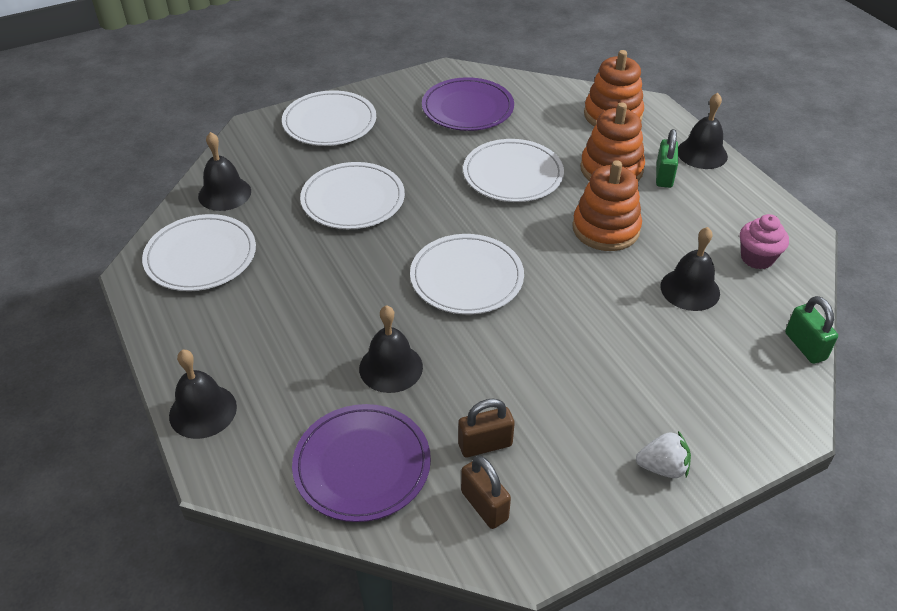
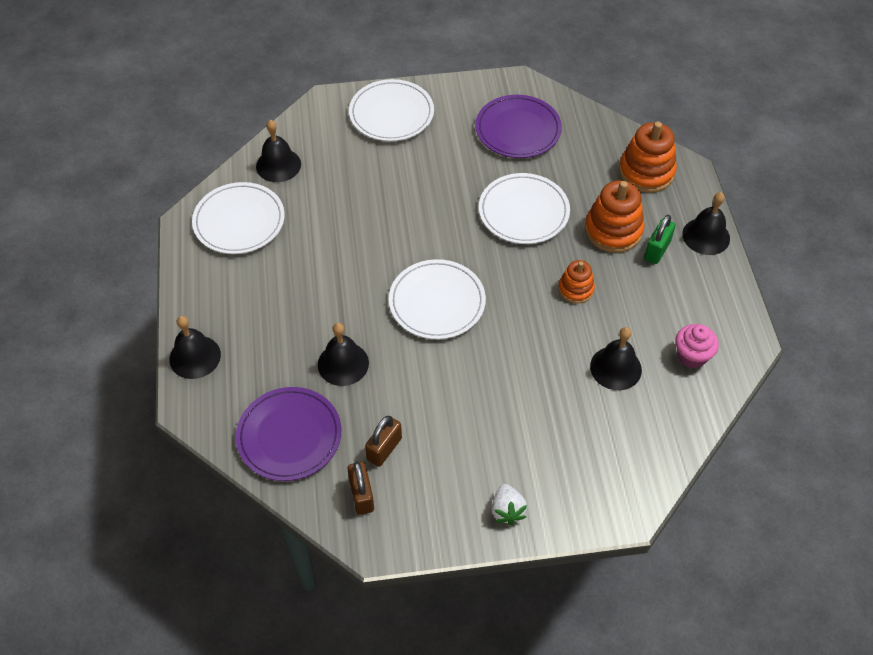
camera: 20 degrees right, 10 degrees up
white plate [300,162,405,229] -> none
brown padlock [458,399,515,457] -> brown padlock turned 60 degrees counterclockwise [365,416,402,467]
orange stacking toy [572,160,642,251] -> orange stacking toy [558,260,595,304], size x0.59
white strawberry [636,431,691,478] -> white strawberry turned 60 degrees clockwise [491,484,527,525]
green padlock [785,296,838,364] -> none

